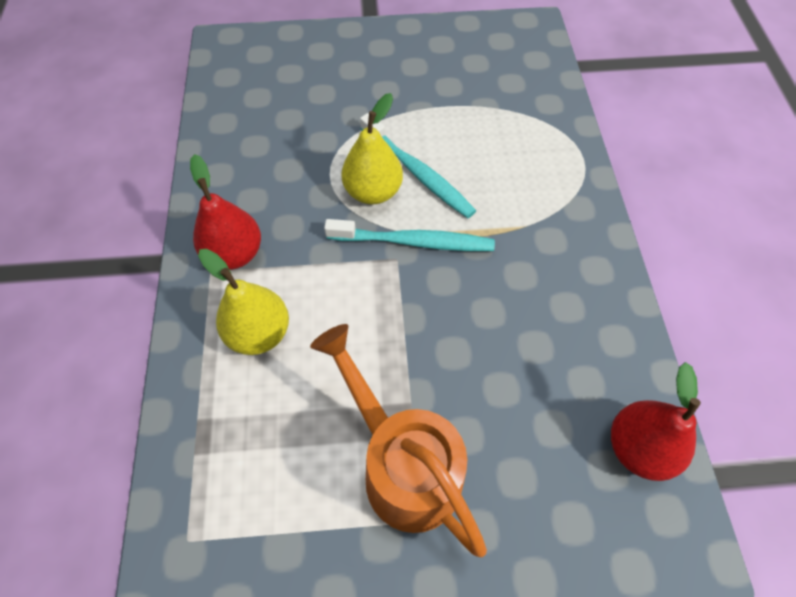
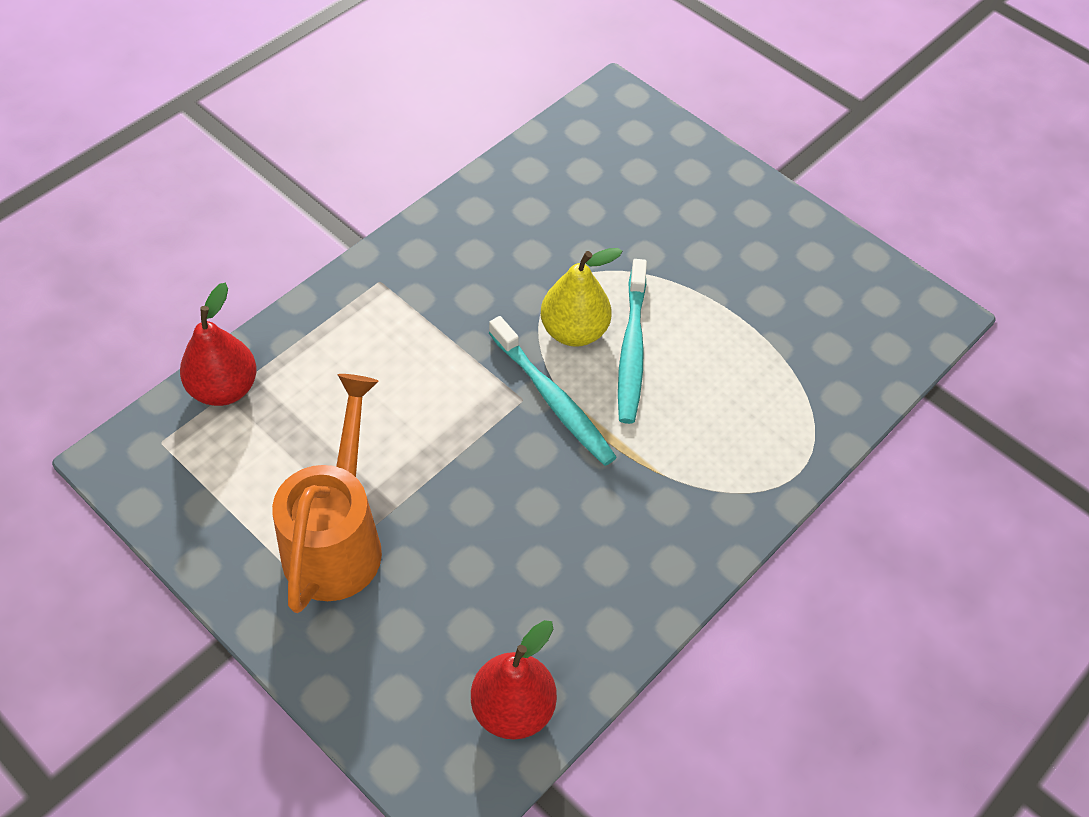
camera: 45 degrees right, 5 degrees down
red pear [190,154,261,270] -> red pear moved to [180,283,257,406]
yellow pear [198,249,289,355] -> none

